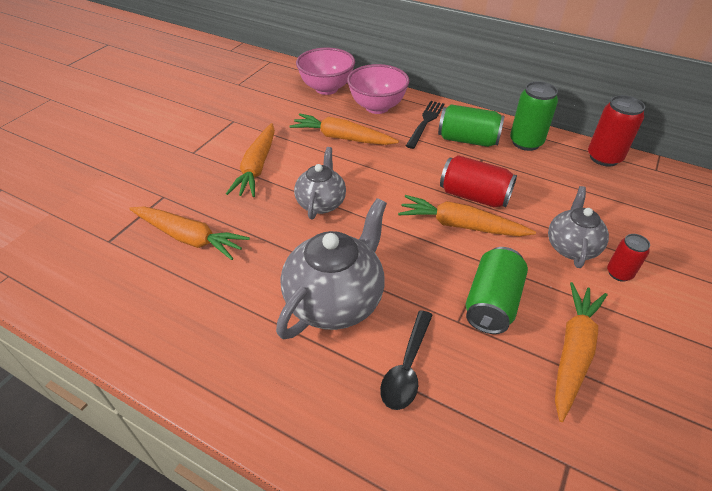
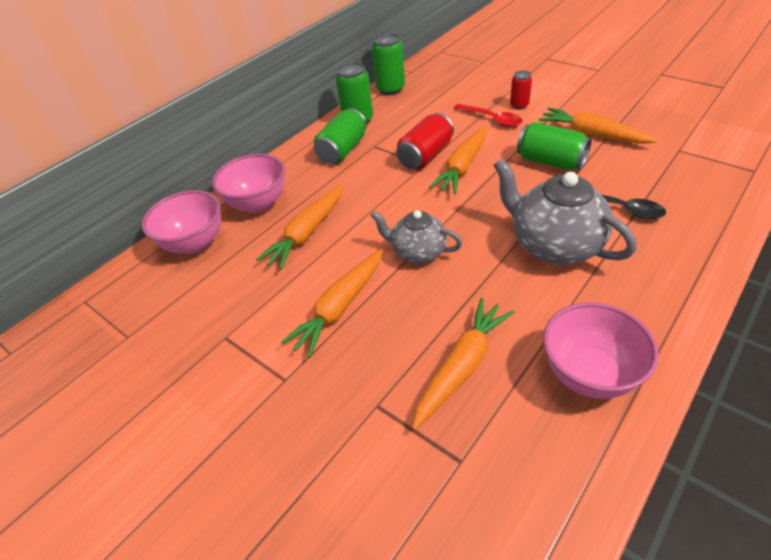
camera: 75 degrees left, 0 degrees up
orange carrot [226,123,275,197] -> orange carrot turned 105 degrees clockwise [281,249,383,358]
black fork [406,101,444,149] -> none
grey teapot [548,186,609,268] -> red spoon [454,104,523,127]
red can [588,95,645,167] -> green can [372,33,405,95]
none -> pink bowl [543,302,659,399]

